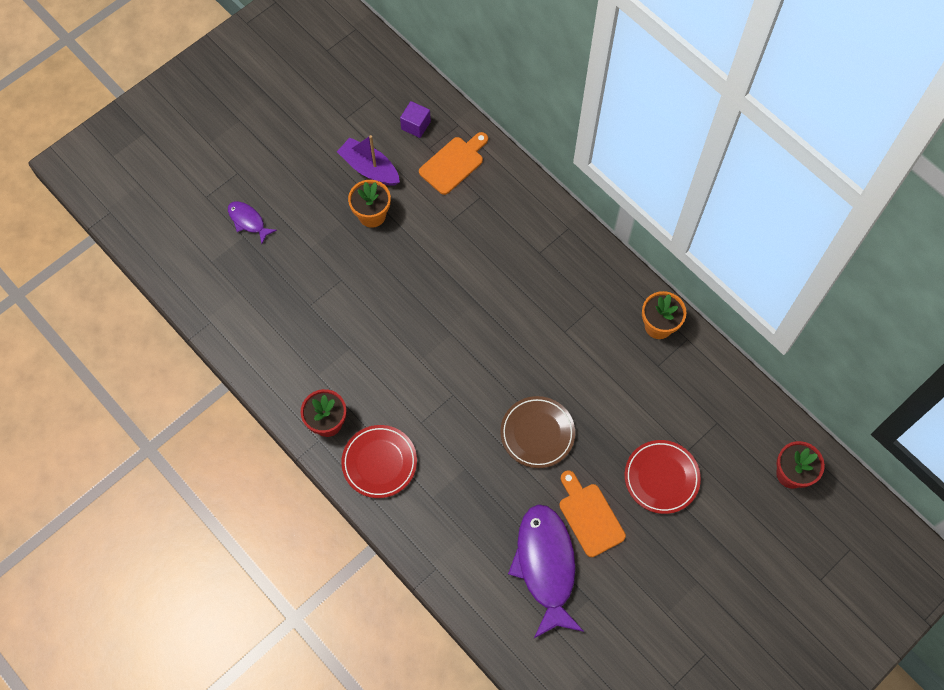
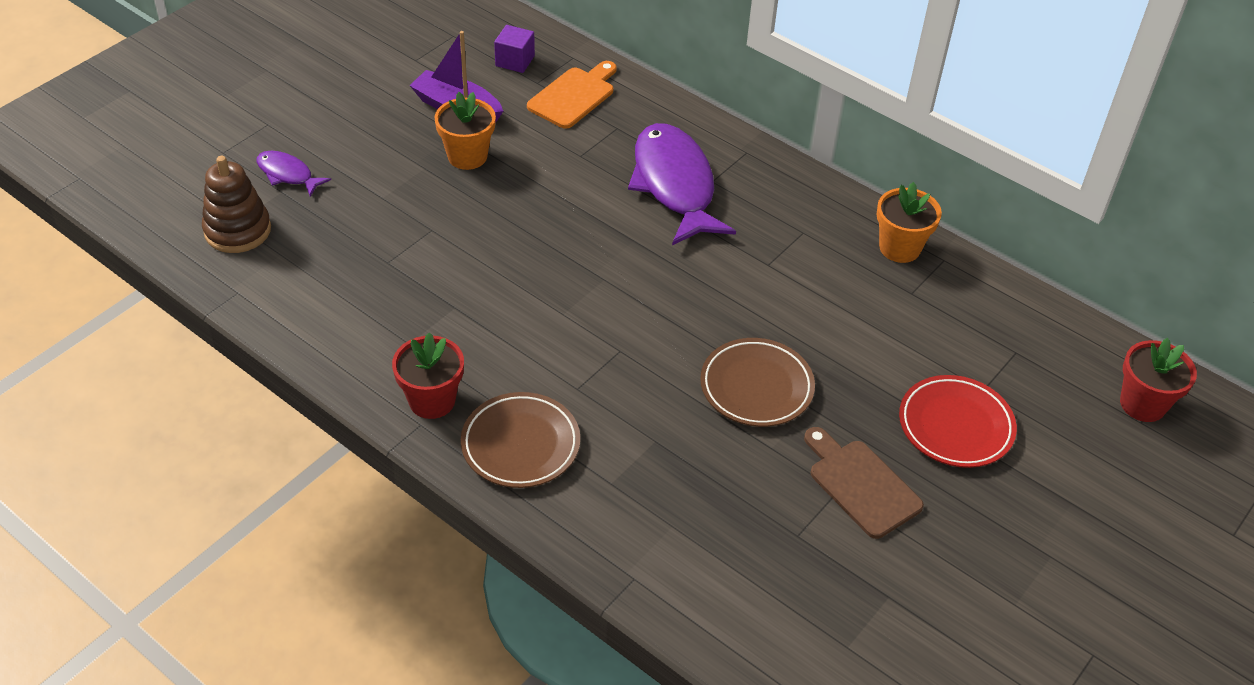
camera: 10 degrees left, 20 degrees down
red plate [341,425,417,498] -> brown plate [461,392,580,488]
purple fish [508,504,584,638] -> purple fish moved to [628,123,736,245]
orange cutting board [559,470,626,557] -> brown cutting board [804,427,924,539]
none -> brown stacking toy [202,156,271,253]

